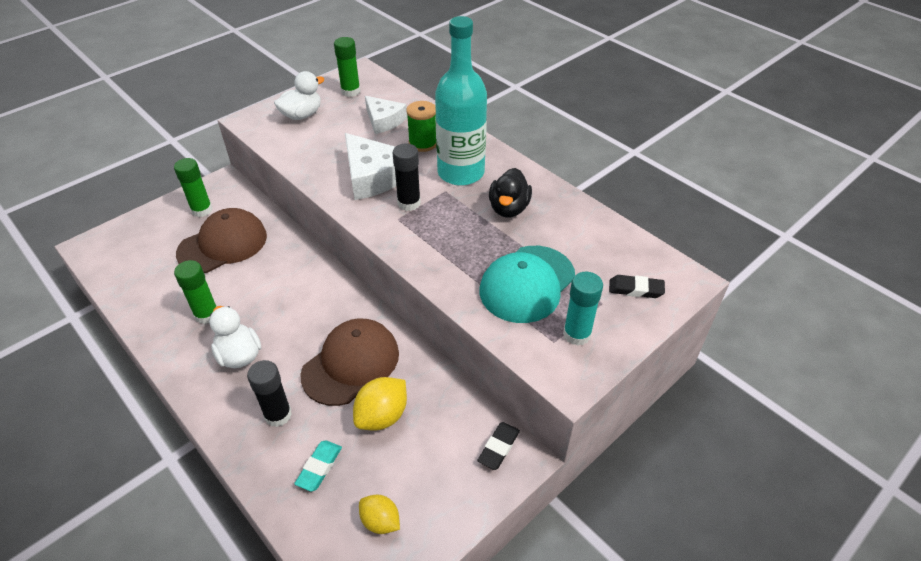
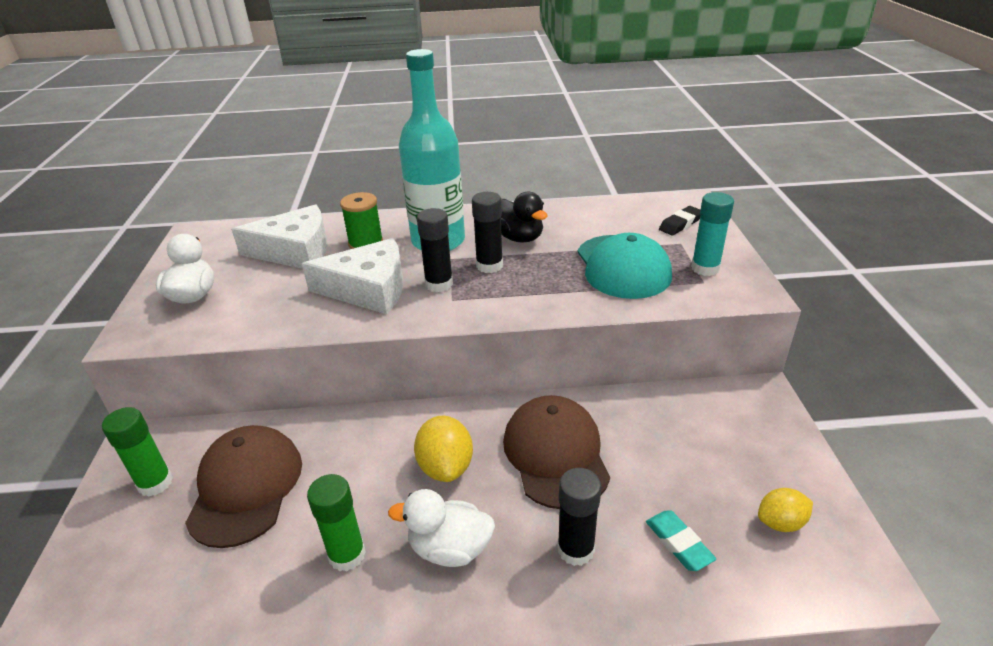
camera: 50 degrees left, 10 degrees down
green glue stick [334,37,360,97] -> none
yellow lemon [353,377,407,431] -> yellow lemon moved to [414,416,473,482]
white cheese [365,96,407,134] -> white cheese [231,204,328,269], size x1.52
black eraser [477,422,520,470] -> none
none -> black glue stick [472,192,503,273]

